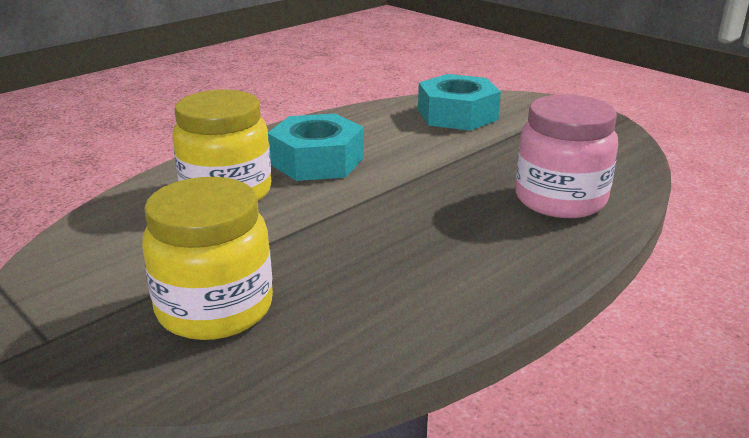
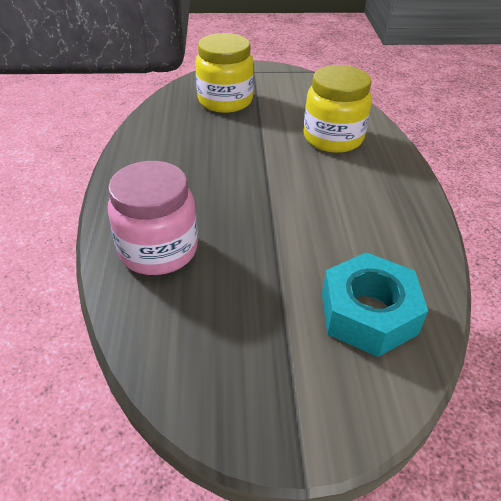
camera: 130 degrees right, 15 degrees up
turquoise nut [268,114,364,181] -> none

